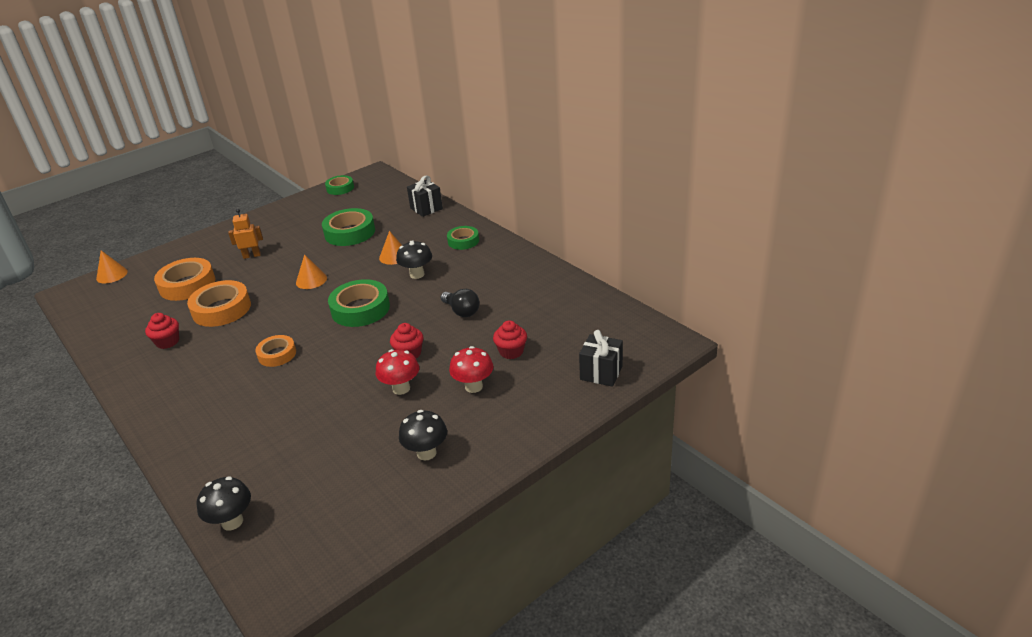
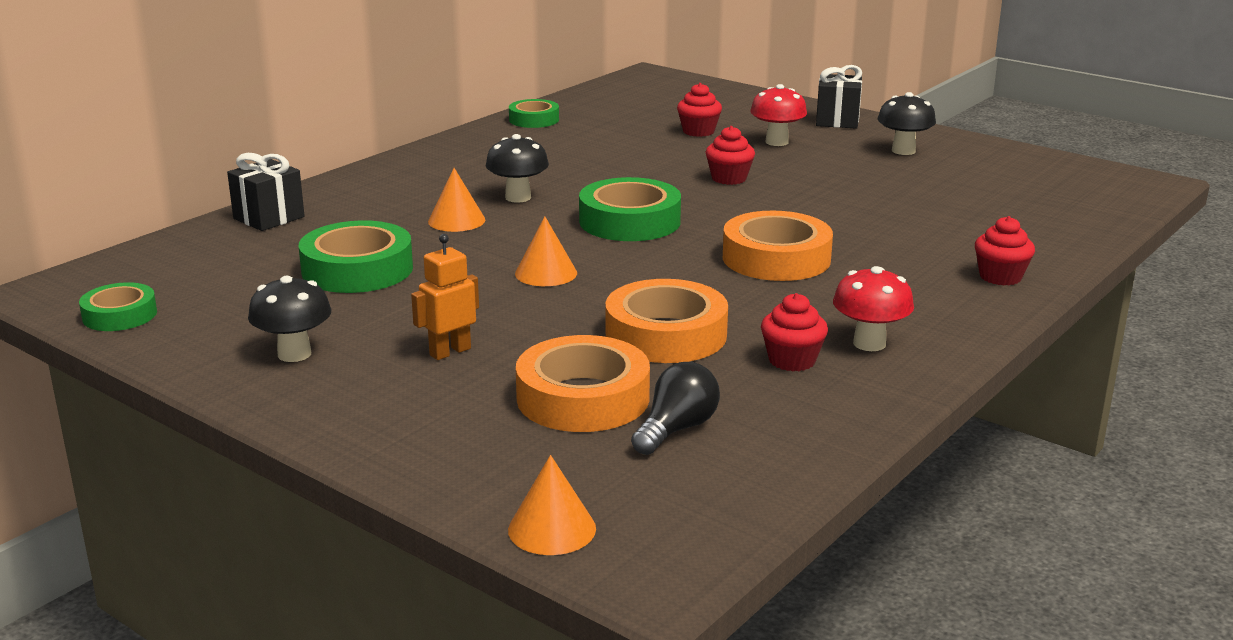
camera: 105 degrees left, 10 degrees down
black mushroom [197,476,251,530] -> black mushroom moved to [248,276,331,362]
orange robot [228,209,263,259] -> orange robot turned 75 degrees clockwise [411,234,479,360]
orange tape [255,335,296,367] -> orange tape [723,211,833,281], size x1.66
red mushroom [376,349,419,395] -> red mushroom moved to [833,266,914,351]
black light bulb [441,289,479,317] -> black light bulb moved to [631,362,720,455]
green tape [447,226,479,250] -> green tape moved to [509,99,559,128]
black gift [579,330,623,387] -> black gift moved to [816,65,862,129]
none -> red cupcake [975,216,1035,286]

